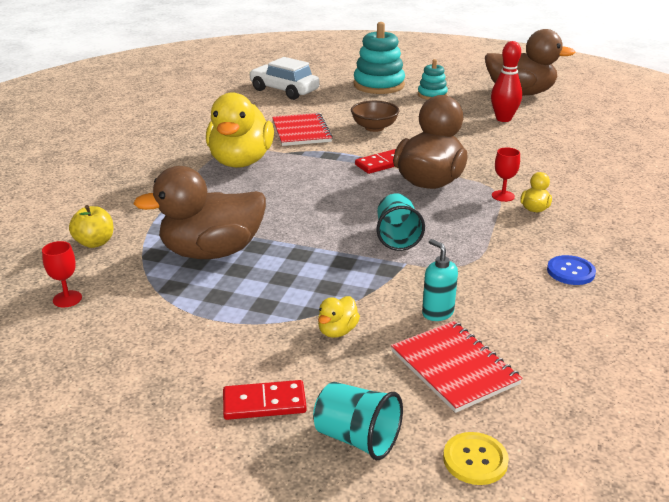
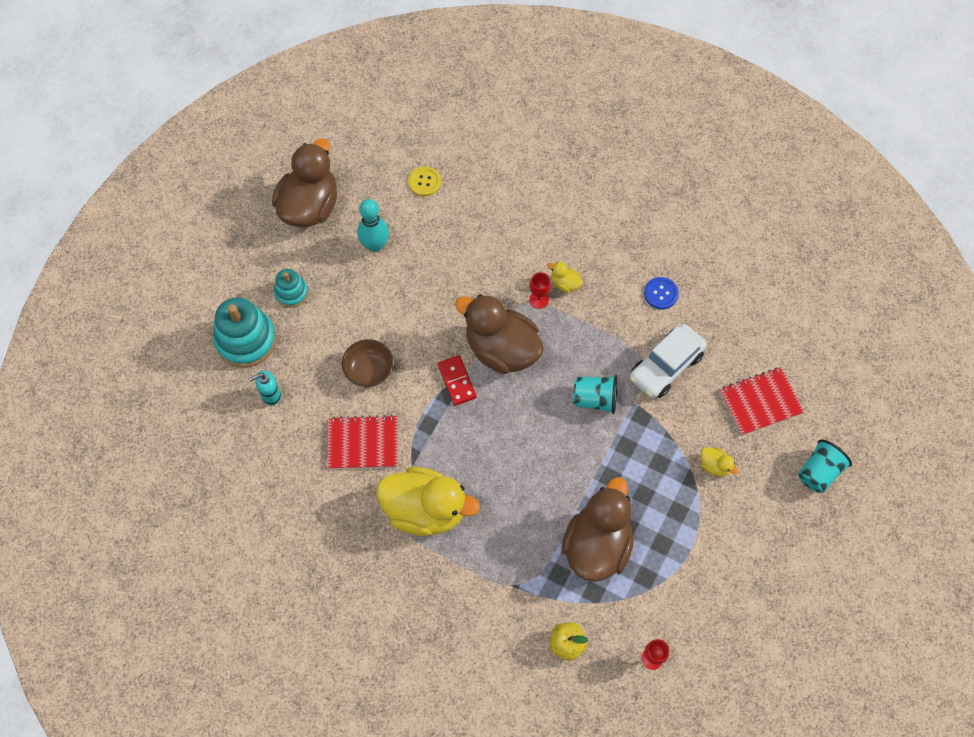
camera: 80 degrees left, 35 degrees up
brown duck [133,166,266,259] -> brown duck turned 150 degrees counterclockwise [562,477,634,582]
red domino [223,380,307,420] -> none
white car [249,57,320,100] -> white car moved to [630,324,707,398]
turquoise soap dispenser [422,239,458,321] -> turquoise soap dispenser moved to [249,371,281,405]
yellow button [443,432,509,485] -> yellow button moved to [408,166,441,197]
red bowling pin [491,41,522,122] -> turquoise bowling pin [357,199,389,252]

